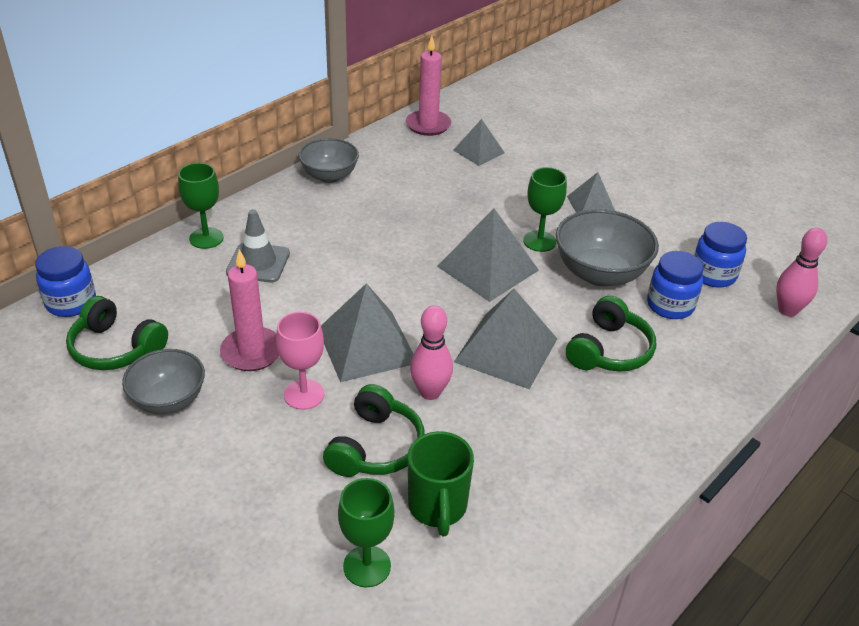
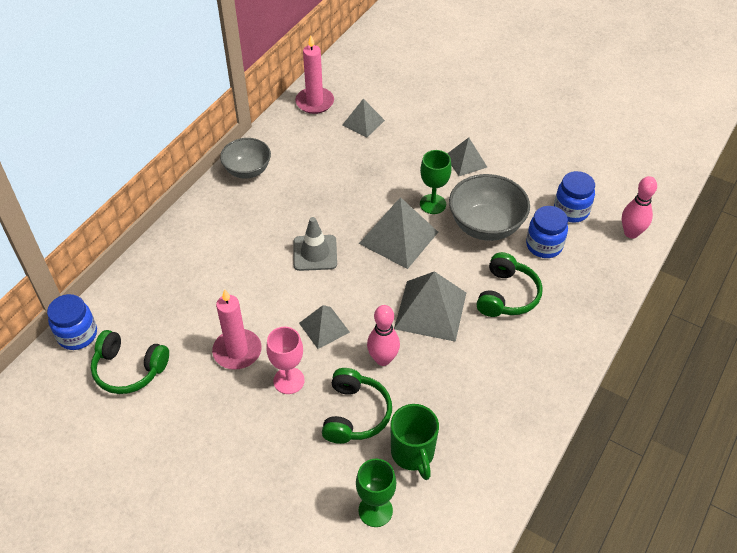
camera: 10 degrees left, 10 degrees up
grey bowl [122,349,205,414] -> none
green goblet [178,163,224,249] -> none
grey traffic cone [226,209,290,283] -> grey traffic cone moved to [294,217,337,271]
grey pyramid [321,283,414,382] -> grey pyramid [299,305,350,349], size x0.60

